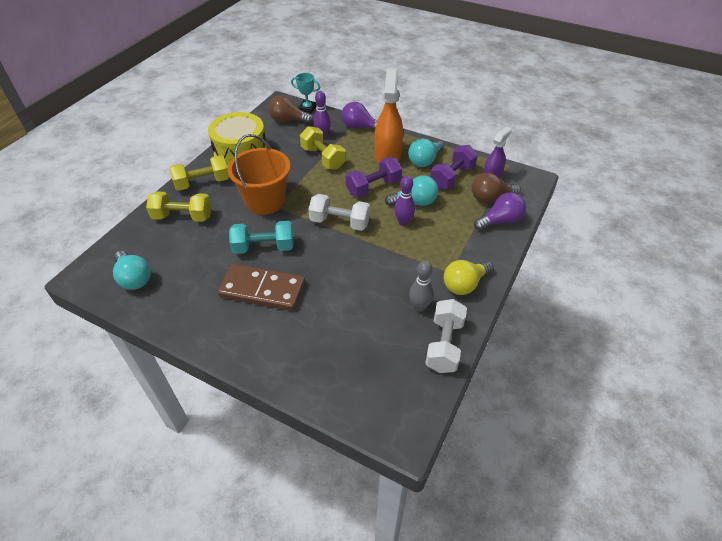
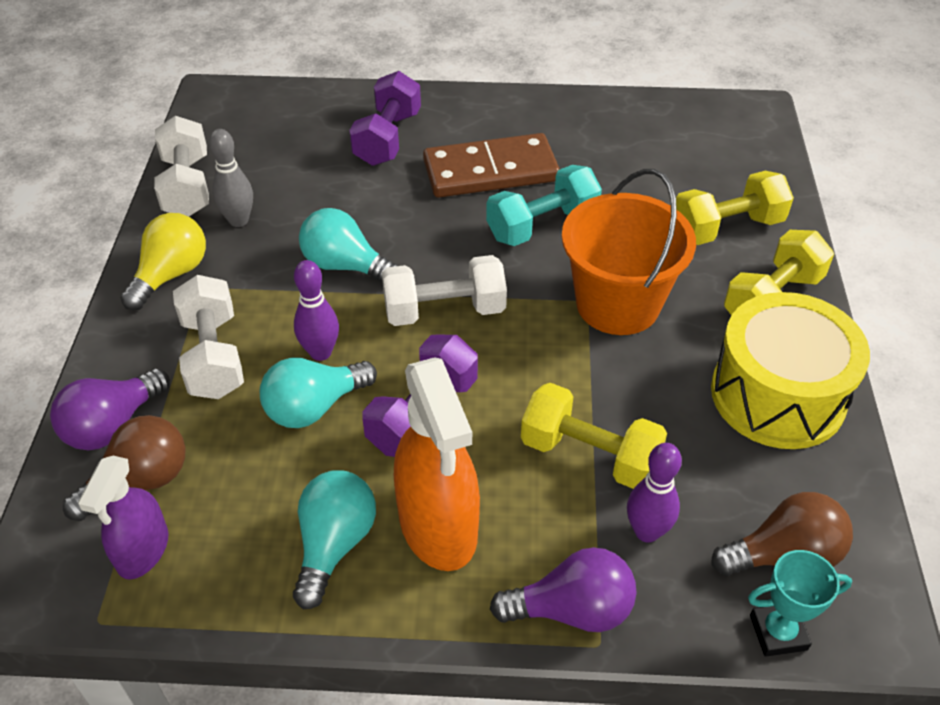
camera: 155 degrees right, 0 degrees up
turquoise light bulb [113,251,151,290] -> turquoise light bulb moved to [299,208,398,282]
purple dumbbell [430,145,478,189] -> purple dumbbell moved to [349,71,421,166]
none -> white dumbbell [173,275,244,399]

